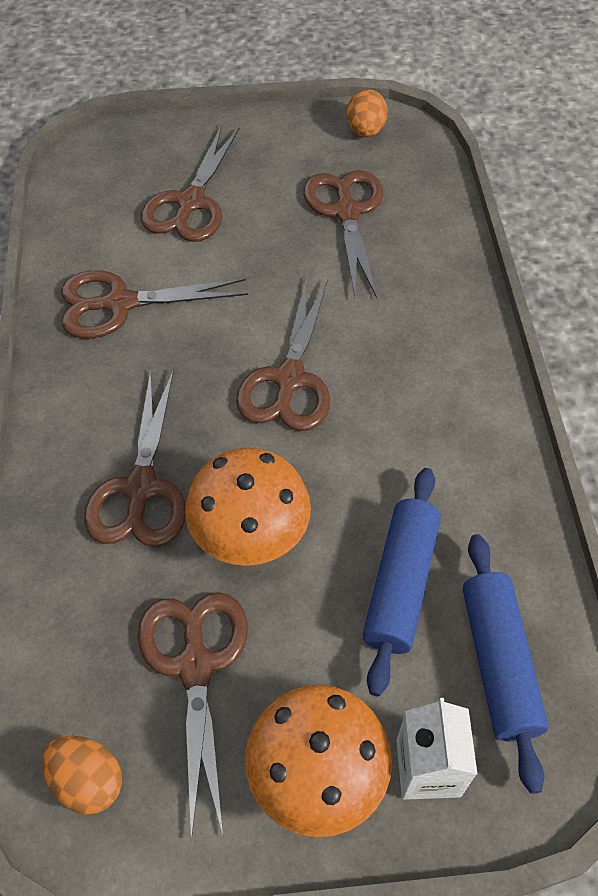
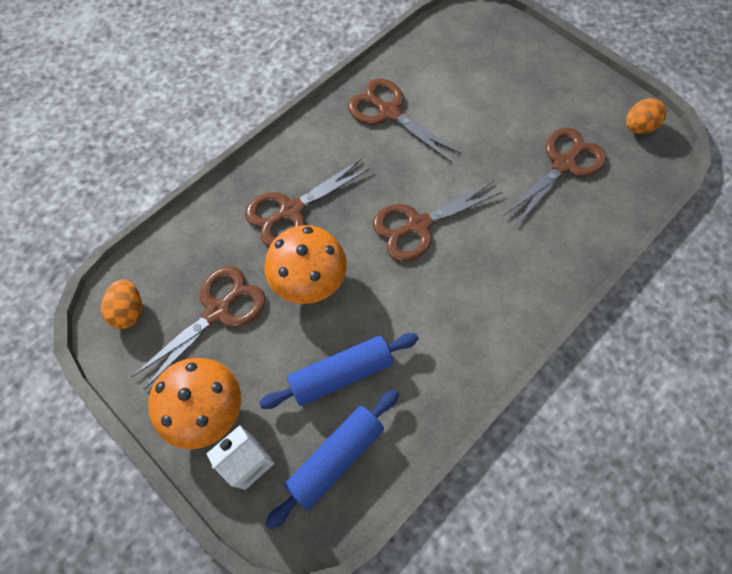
camera: 50 degrees right, 10 degrees up
brown scissors [141,125,240,242] -> none

